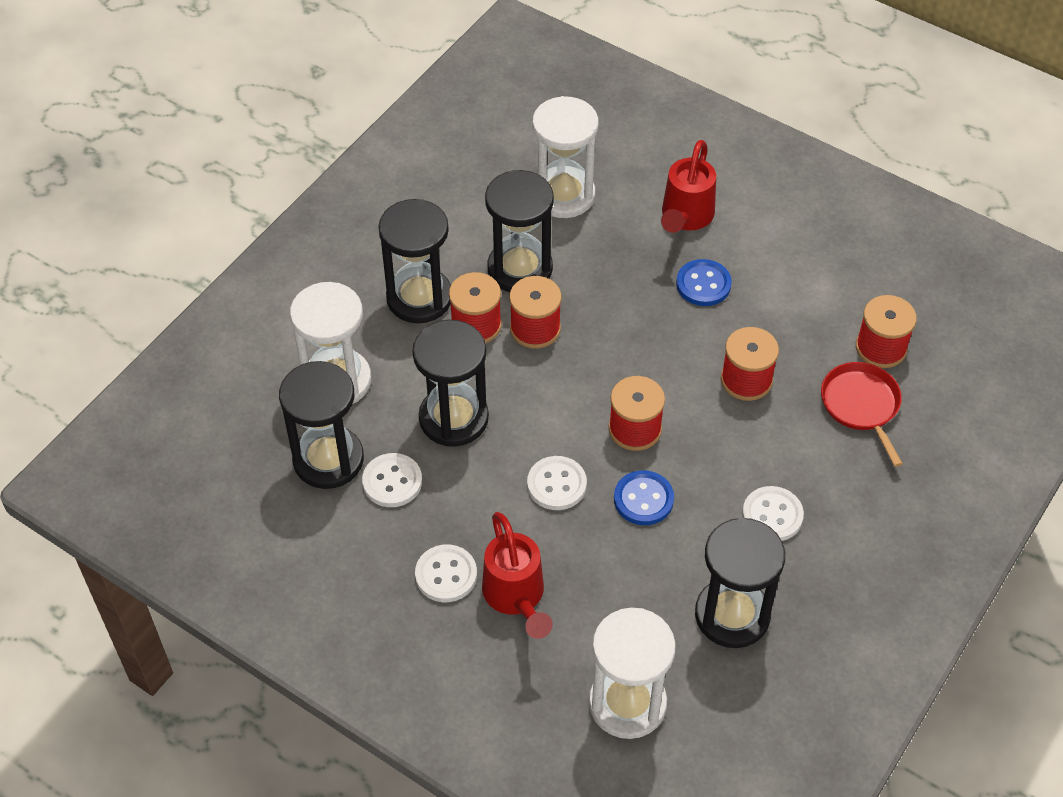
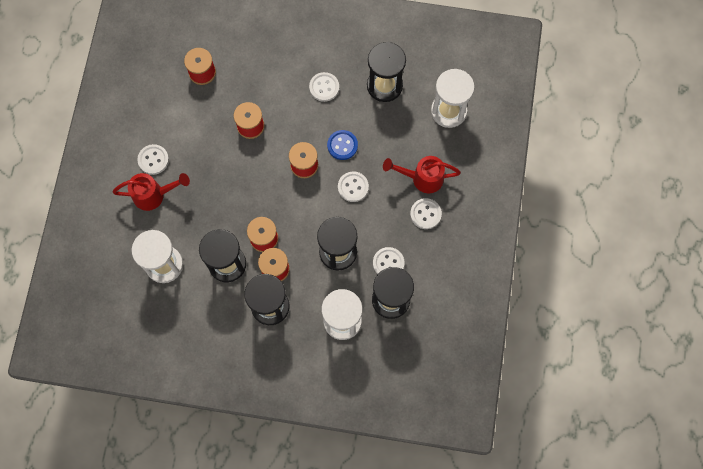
camera: 115 degrees left, 20 degrees up
red watering can [482,512,553,639] -> red watering can turned 135 degrees counterclockwise [383,156,461,193]
blue button [676,259,732,306] -> none
red pan [821,362,903,467] -> none
none -> white button [137,144,169,175]

